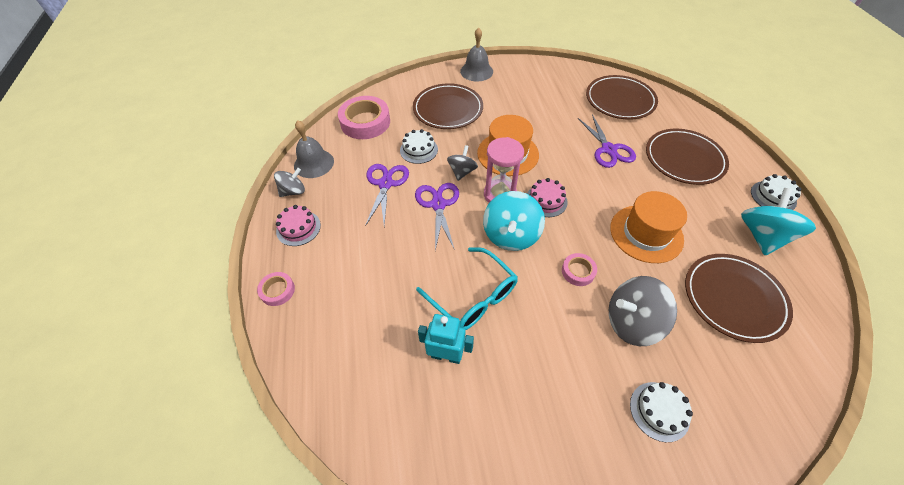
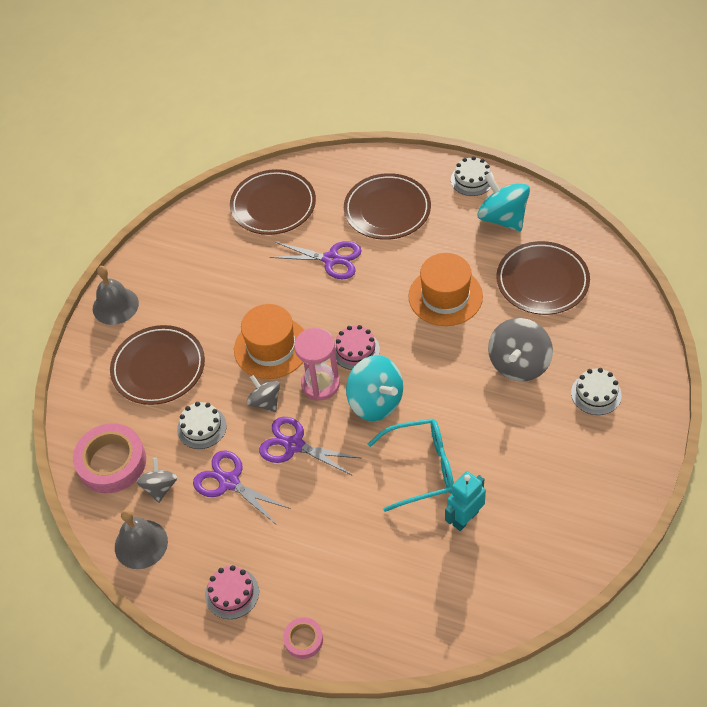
camera: 55 degrees left, 0 degrees up
grey spinning top [274,168,305,197] -> grey spinning top moved to [136,458,177,503]
pink tape [562,253,597,286] -> none

